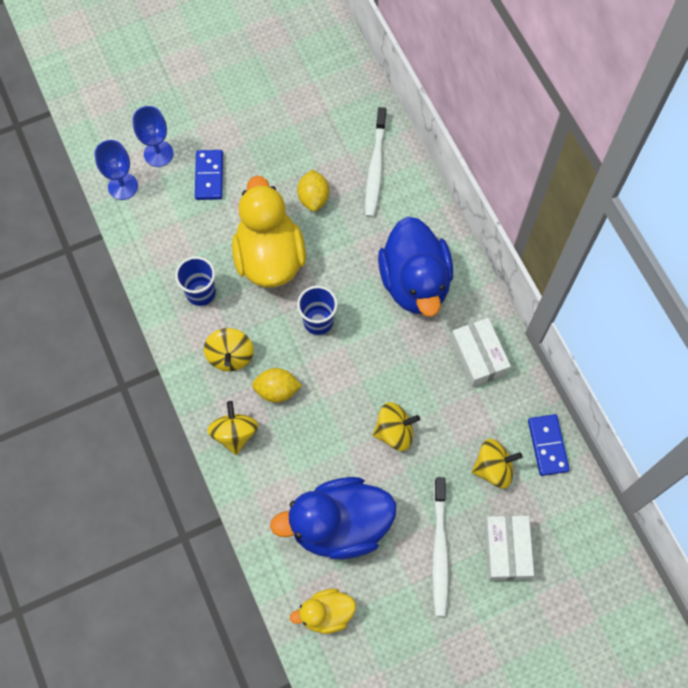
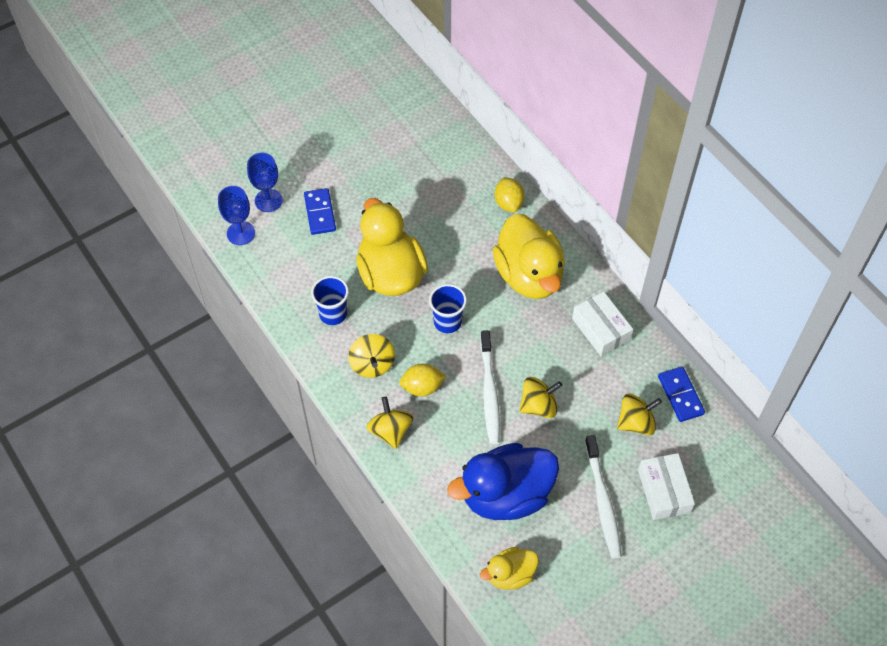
camera: 10 degrees left, 10 degrees down
yellow lemon [297,169,329,211] -> yellow lemon moved to [495,177,525,212]
white toothbrush [365,107,387,218] -> white toothbrush moved to [480,330,500,444]
blue duck [378,217,453,317] -> yellow duck [493,213,565,299]

